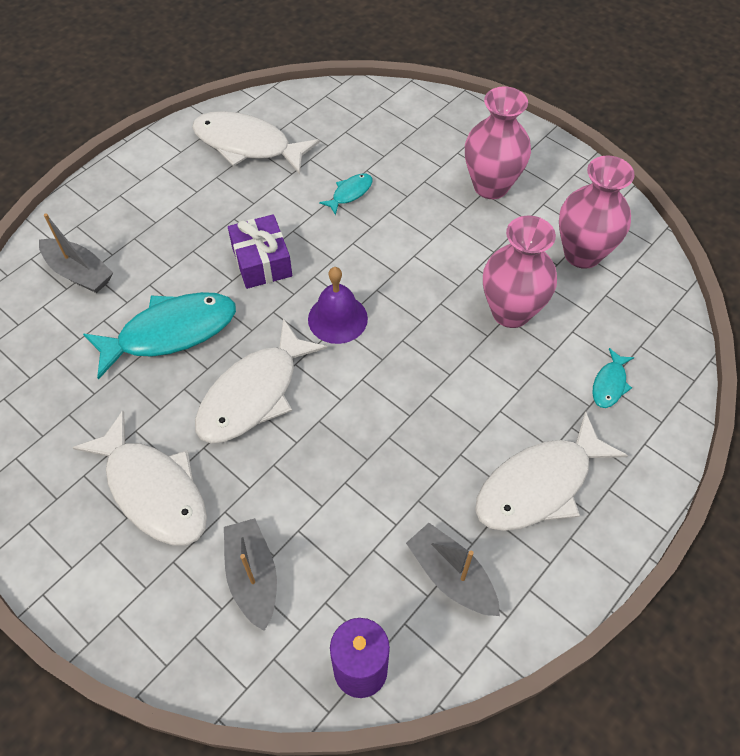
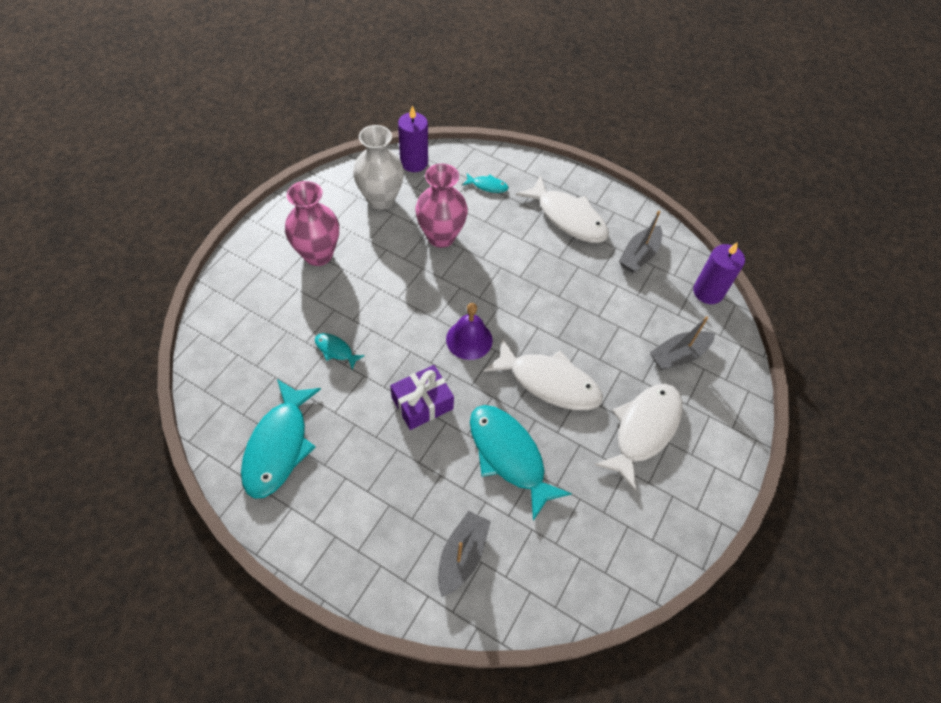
camera: 105 degrees left, 0 degrees up
white fish [192,111,320,174] -> turquoise fish [241,379,321,499]
pink vase [559,155,635,269] -> white vase [353,125,404,210]
none -> purple candle [398,105,428,172]

